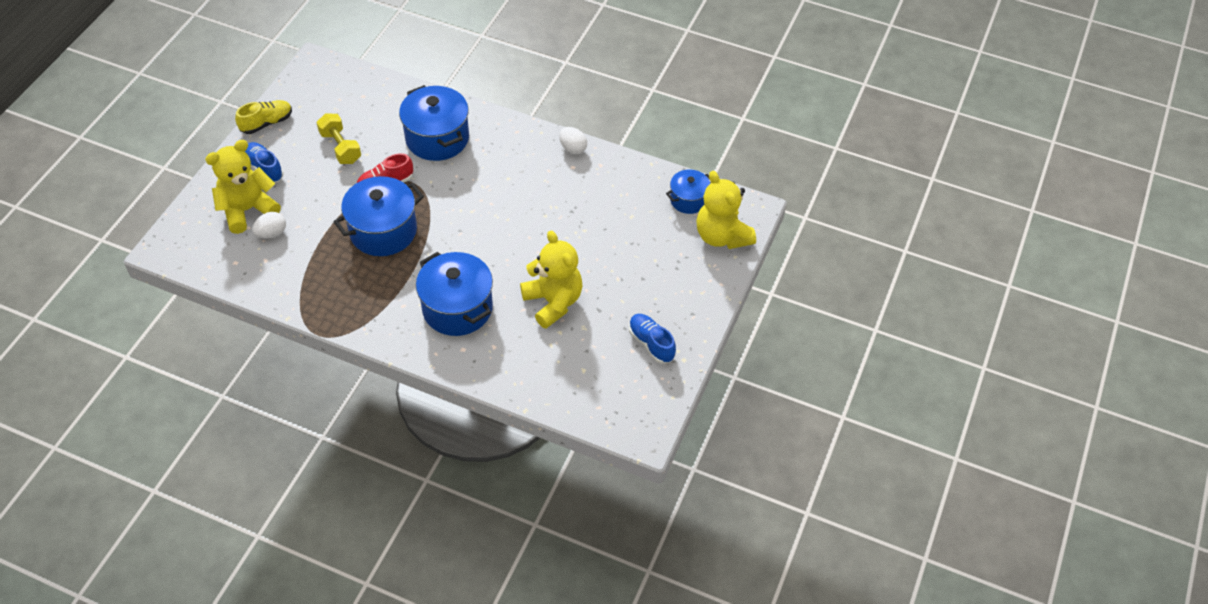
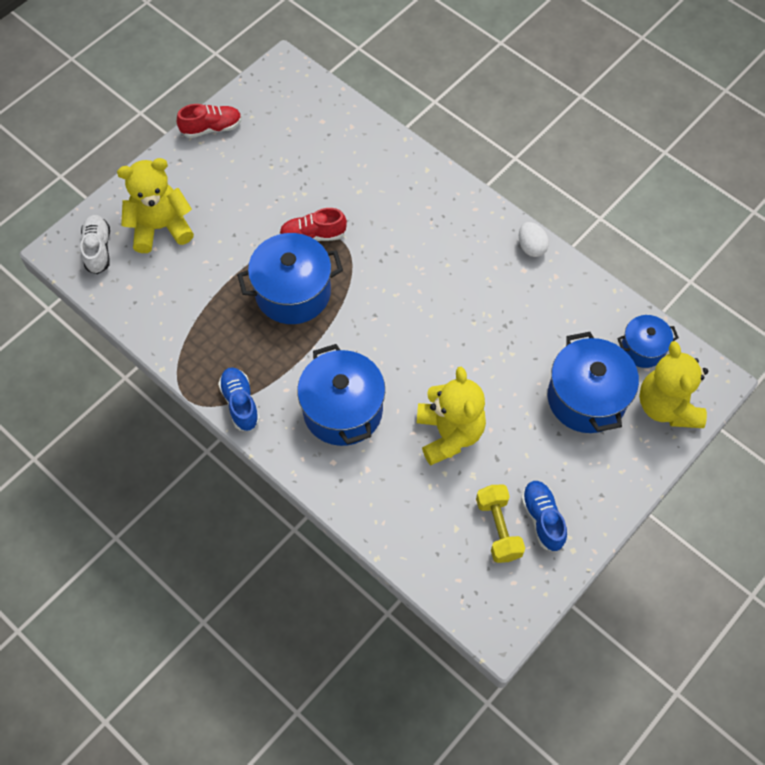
camera: 20 degrees right, 10 degrees up
yellow shoe [235,100,292,134] -> red shoe [177,104,242,138]
blue shoe [245,142,284,183] -> blue shoe moved to [218,367,260,431]
white egg [252,212,286,238] -> none
yellow dumbbell [316,113,361,164] -> yellow dumbbell moved to [476,485,525,563]
blue pot [399,85,469,161] -> blue pot moved to [548,332,639,433]
none -> white shoe [80,215,110,274]

